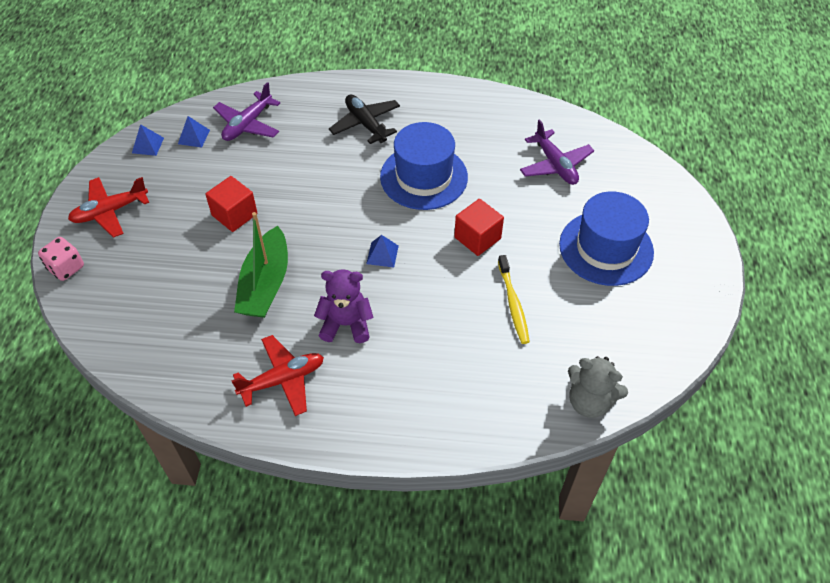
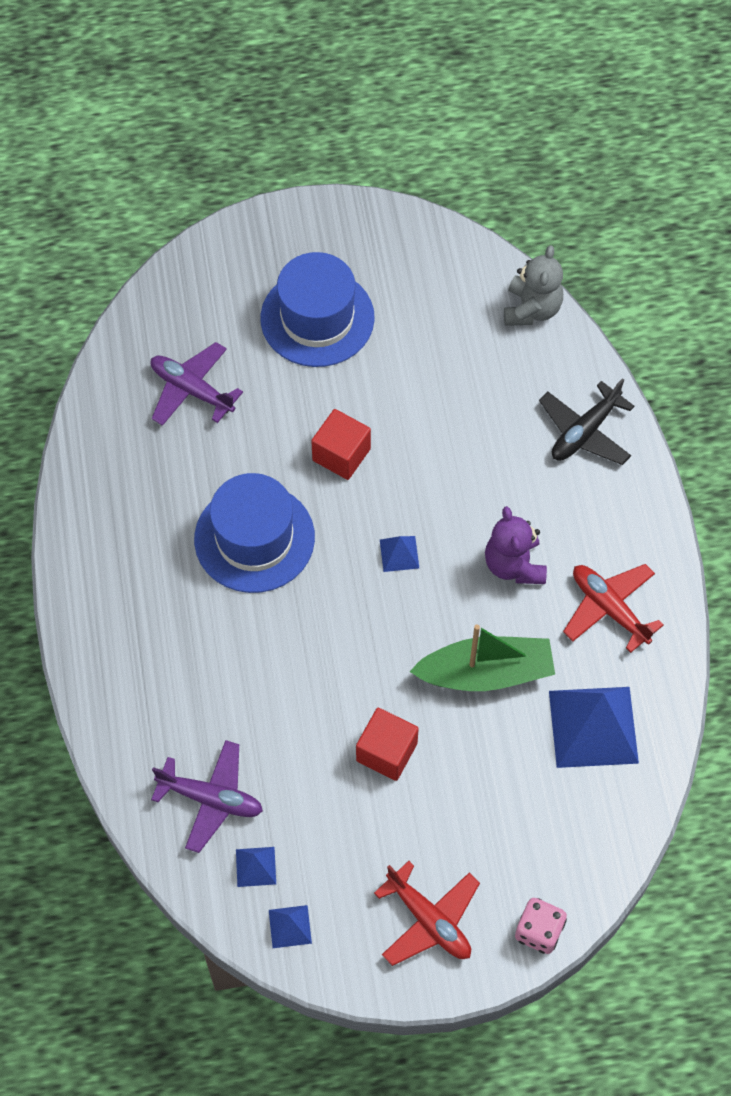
camera: 105 degrees left, 10 degrees up
black plane [329,95,400,144] -> black plane moved to [539,378,635,465]
yellow toothbrush [498,255,530,344] -> none
purple plane [520,119,594,185] -> purple plane turned 105 degrees counterclockwise [151,342,243,426]
none -> blue pyramid [549,687,639,768]

